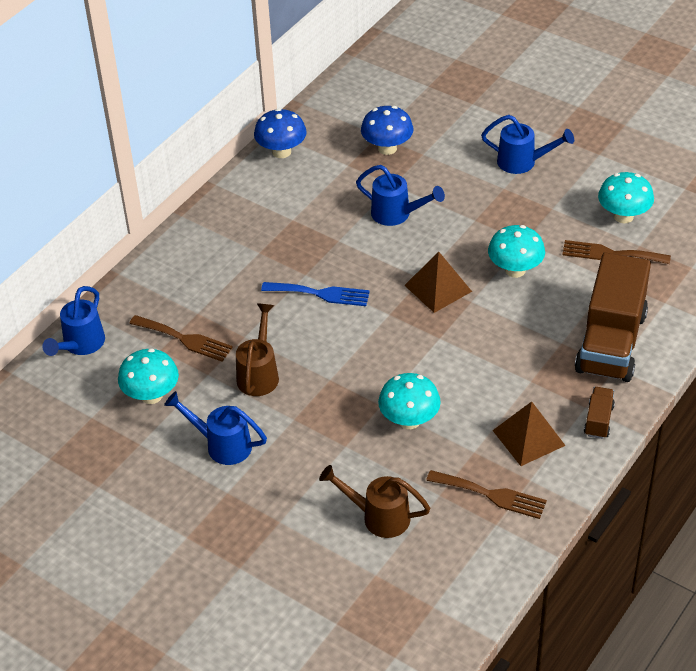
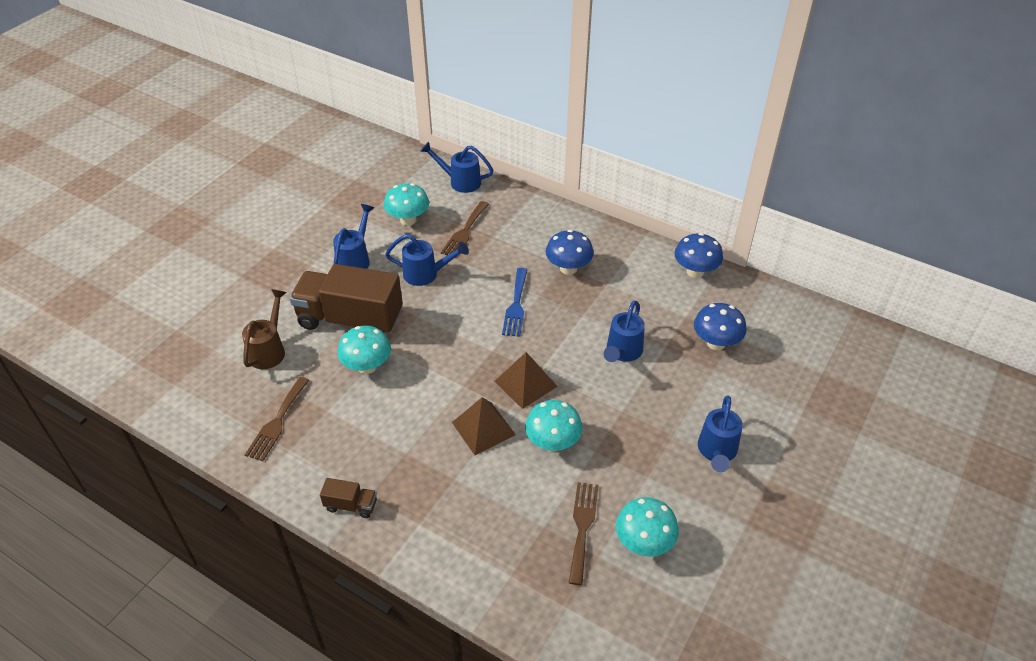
camera: 85 degrees right, 0 degrees up
brown watering can [236,304,279,396] -> blue watering can [385,234,469,286]
brown pyramid [492,401,566,466] -> brown pyramid moved to [452,397,516,455]
brown truck [575,252,651,382] -> brown truck moved to [289,264,403,333]
none -> blue mushroom [545,230,594,275]

